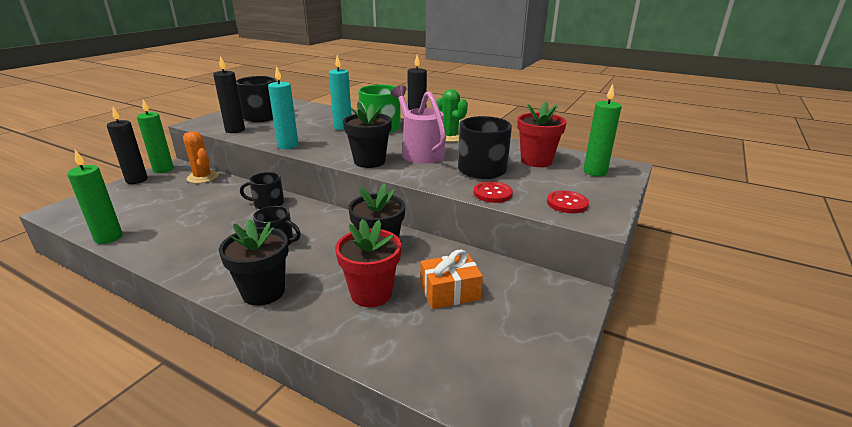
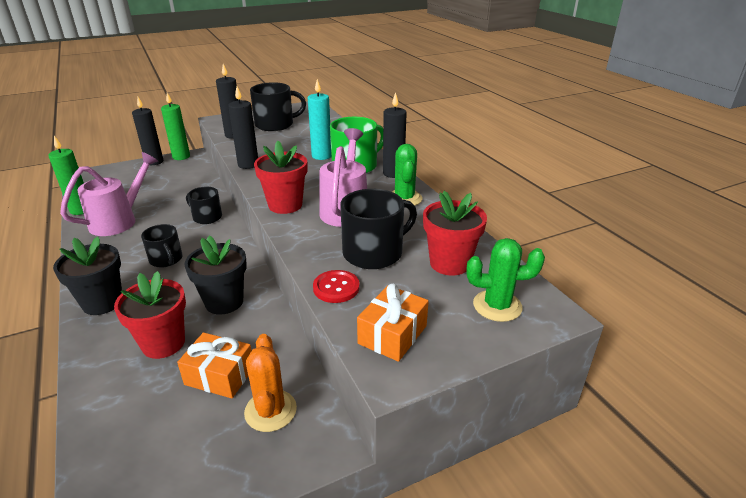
camera: 35 degrees right, 5 degrees up
orange cactus [183,131,219,184] -> orange cactus moved to [244,334,297,432]
turquoise candle [268,66,298,149] -> black candle [228,87,258,169]
black flower pot [343,102,392,168] -> red flower pot [254,141,307,214]
red button [547,191,589,213] -> orange gift [357,284,429,362]
green candle [583,84,622,176] -> green cactus [467,238,545,322]
none -> pink watering can [60,152,158,236]

